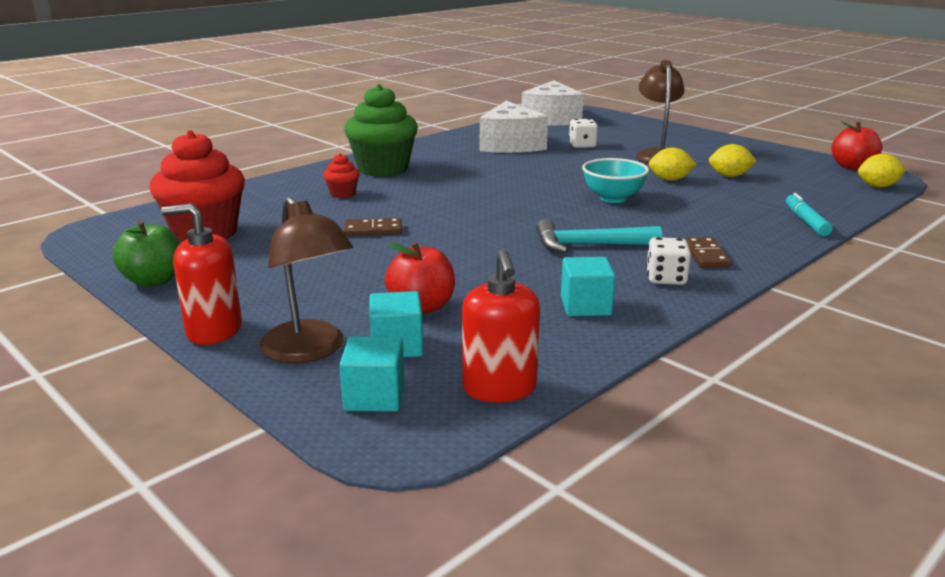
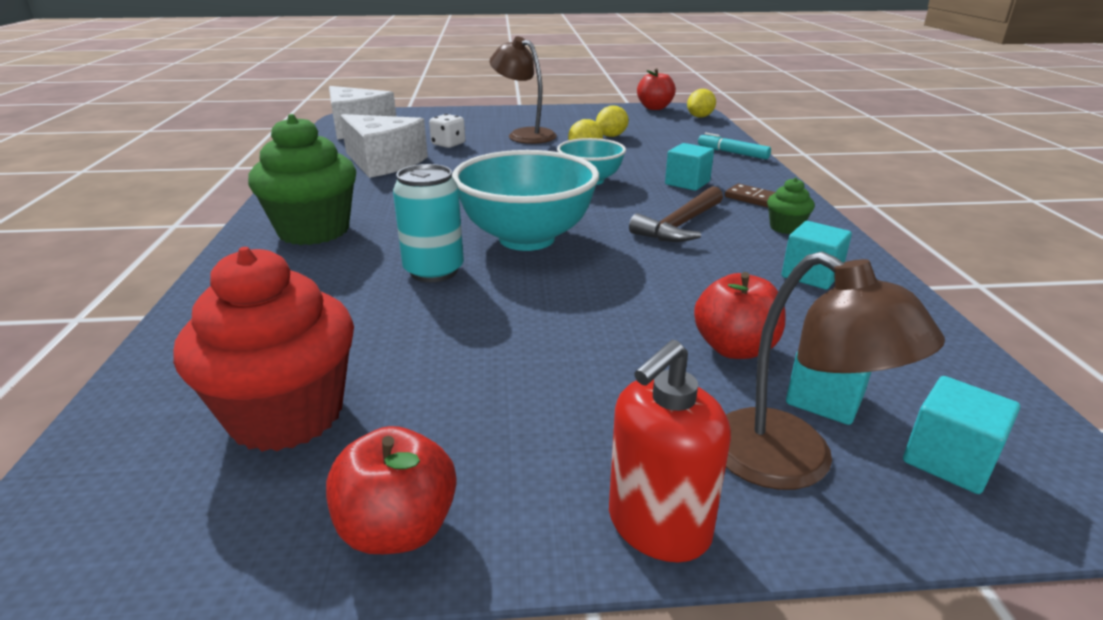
camera: 50 degrees left, 5 degrees up
green apple [113,221,181,287] -> red apple [326,426,457,554]
brown lamp [259,197,353,363] -> brown lamp turned 45 degrees clockwise [726,252,945,490]
red cupcake [323,153,360,198] -> none
brown domino [343,218,402,236] -> none
red soap dispenser [462,249,540,403] -> none
turquoise hammer [536,219,662,253] -> brown hammer [629,186,723,242]
white dice [646,237,691,285] -> green cupcake [767,178,815,234]
none -> turquoise can [393,164,464,282]
none -> turquoise bowl [452,150,599,251]
none -> turquoise cube [665,143,714,191]

